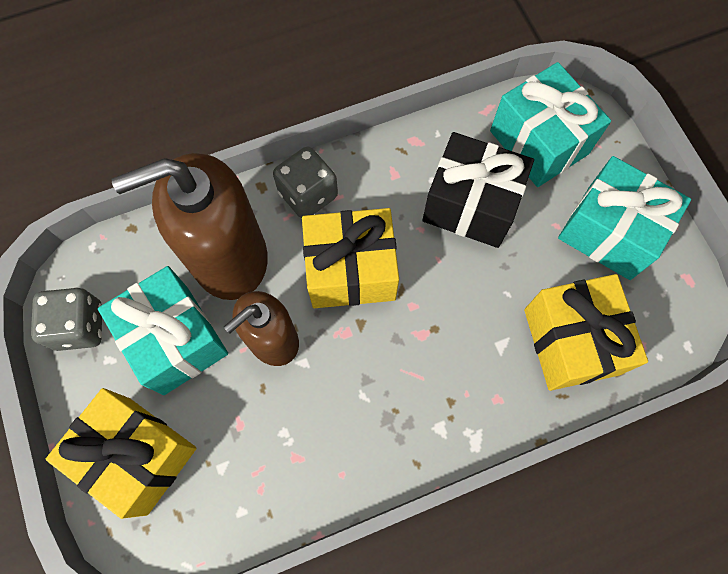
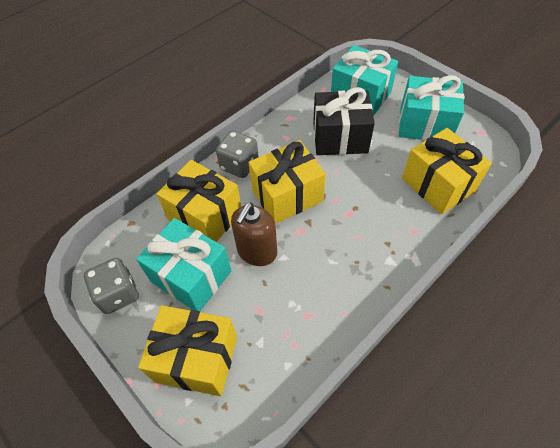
camera: 20 degrees left, 15 degrees down
brown soap dispenser [112,153,268,300] -> yellow gift [157,160,241,242]

